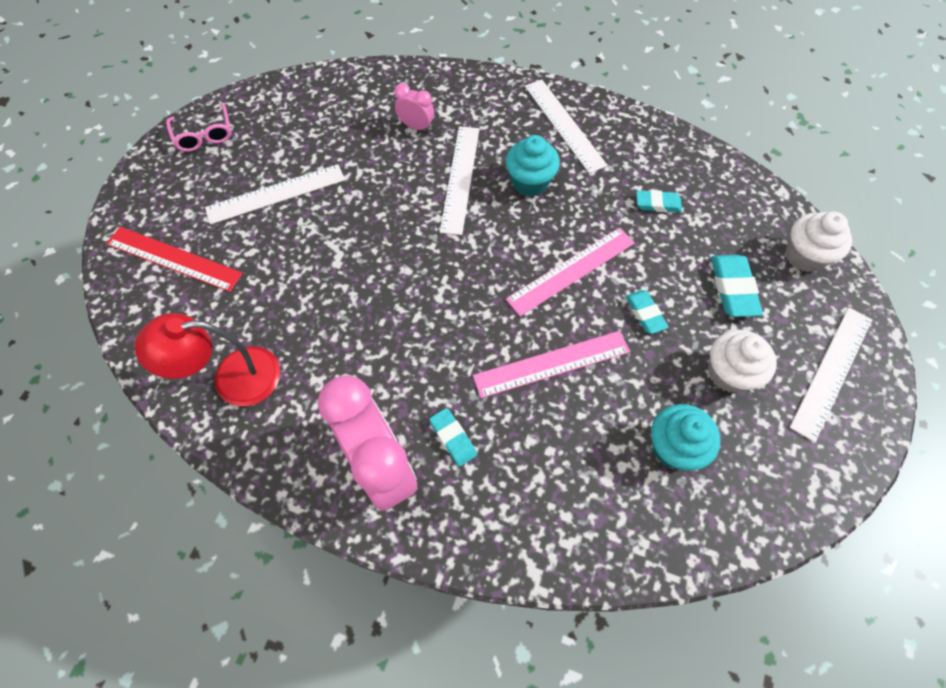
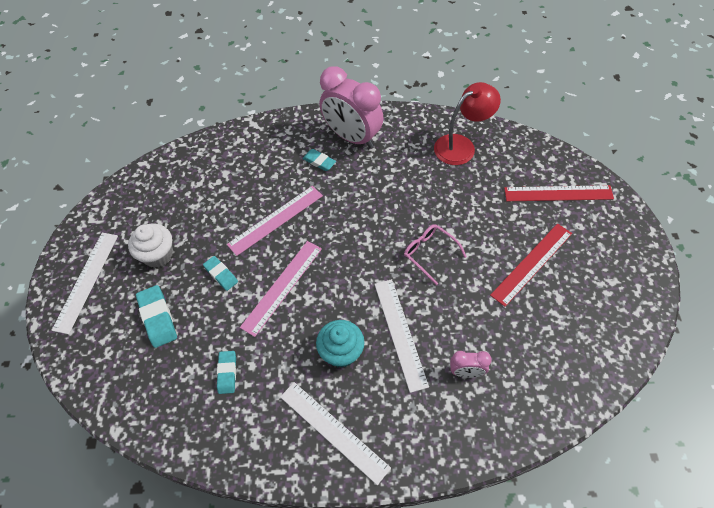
camera: 160 degrees right, 5 degrees down
pink glasses [166,103,231,152] -> pink glasses moved to [404,224,467,285]
white ruler [205,164,345,224] -> red ruler [490,223,572,307]
turquoise eraser [636,190,682,212] -> turquoise eraser turned 75 degrees counterclockwise [217,351,236,394]
turquoise cupcake [651,404,721,470] -> none
white cupcake [785,211,852,272] -> none

